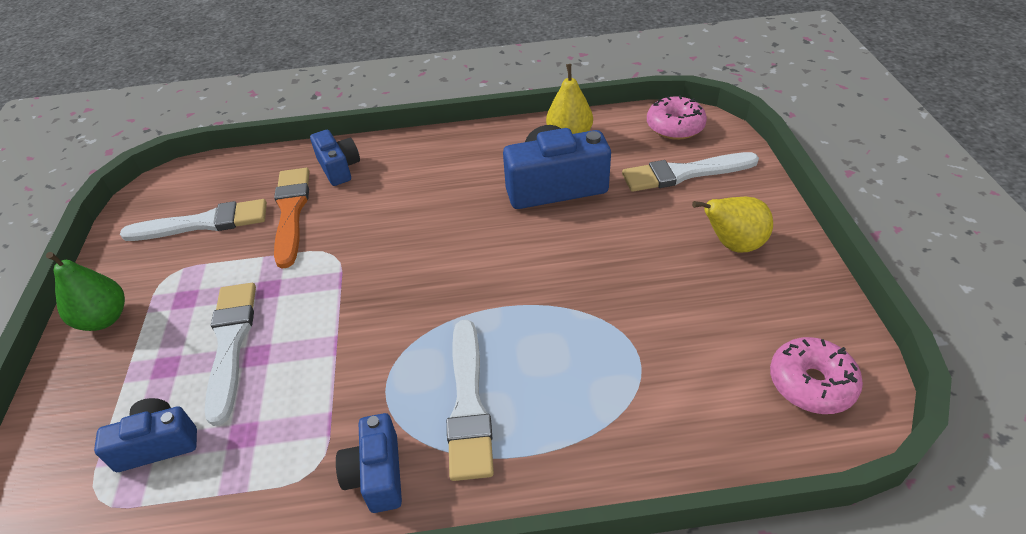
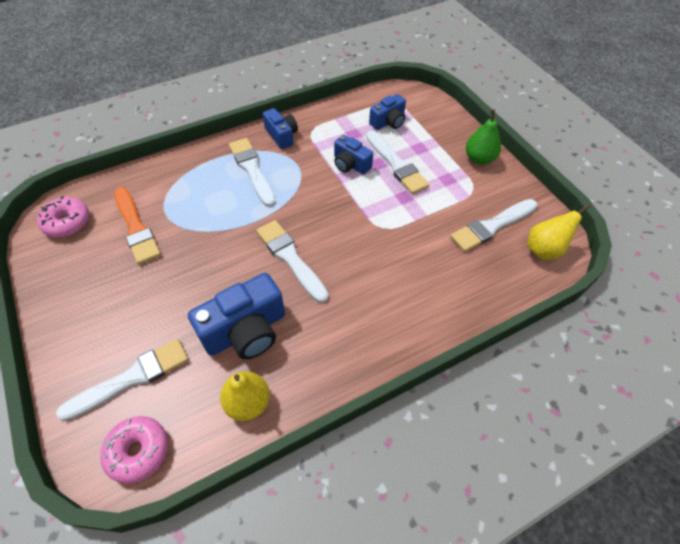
camera: 155 degrees right, 10 degrees up
orange brush [274,168,310,269] -> orange brush moved to [114,187,161,265]
blue camera [310,130,360,186] -> blue camera moved to [334,135,373,175]
yellow pear [692,197,773,252] -> yellow pear moved to [527,204,590,260]
none -> white brush [256,220,328,303]

